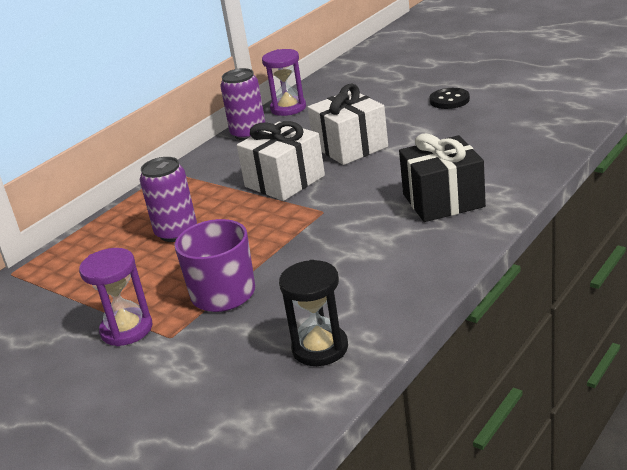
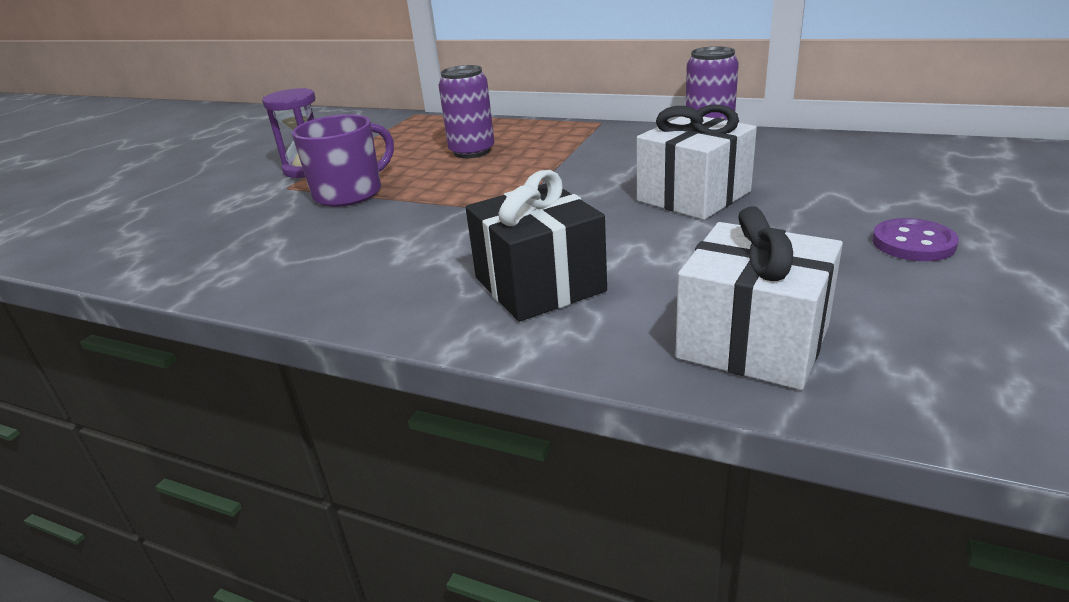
camera: 75 degrees right, 0 degrees up
white gift [237,121,325,201] -> white gift moved to [675,206,843,390]
purple hourglass [262,49,306,116] -> none
black hourglass [279,260,348,366] -> none
black button [430,88,470,109] -> purple button [872,218,959,261]

